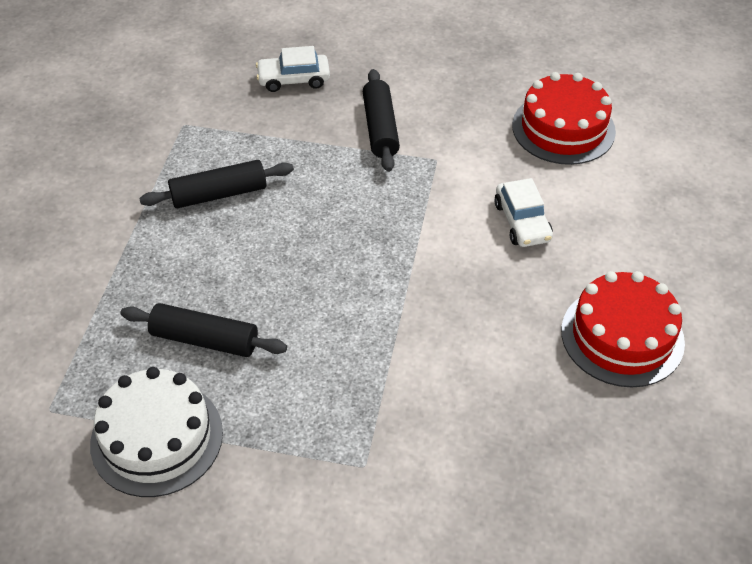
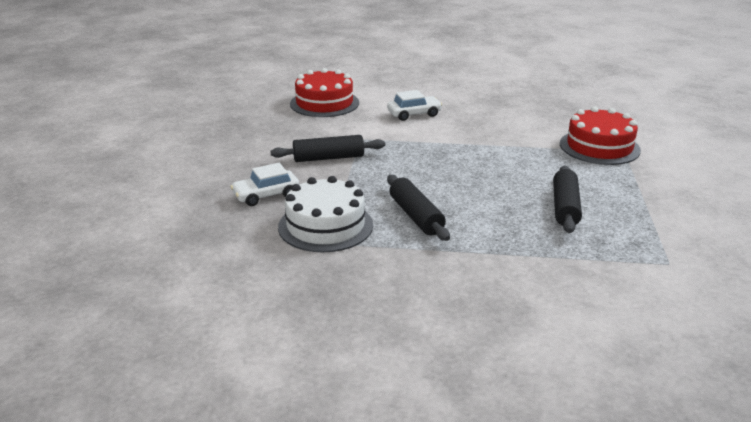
camera: 95 degrees left, 20 degrees down
white cake [90,367,223,497] -> white cake moved to [278,176,373,252]
white car [256,46,330,92] -> white car turned 75 degrees clockwise [230,163,299,206]
red cake [561,271,685,387] -> red cake moved to [560,107,641,165]

